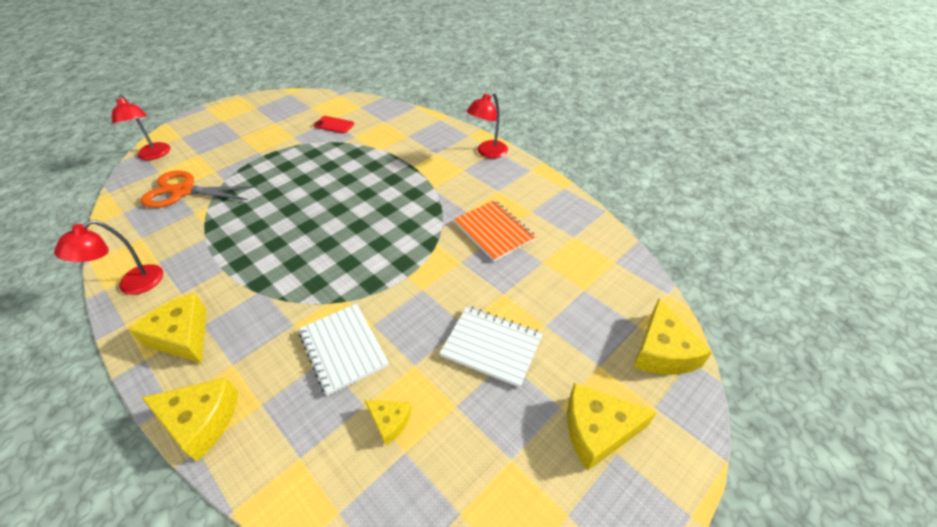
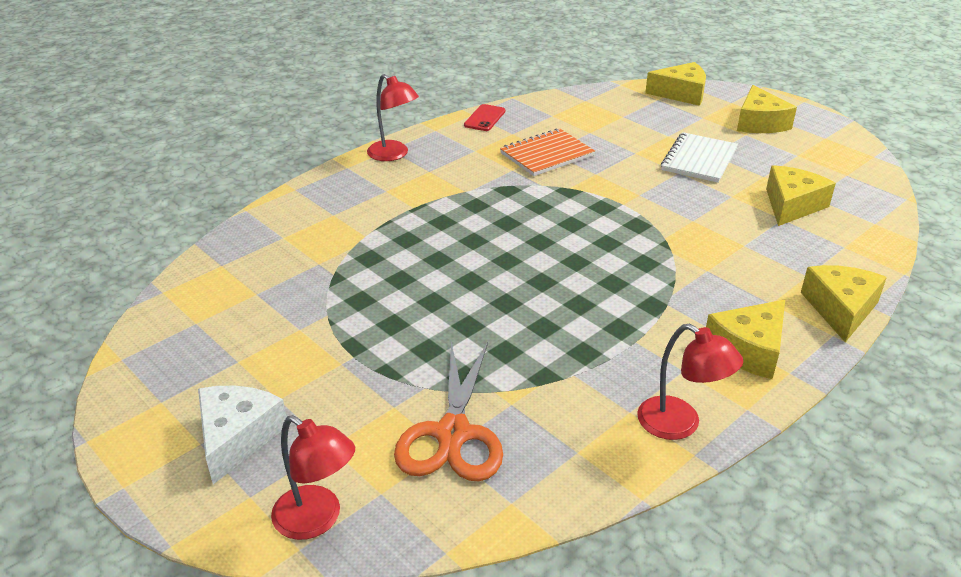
camera: 90 degrees left, 10 degrees down
red lamp [112,95,170,160] -> red lamp turned 60 degrees clockwise [271,415,355,540]
white notebook [299,303,389,396] -> none
red phone [314,116,354,133] -> red phone moved to [464,104,506,131]
yellow cheese [365,400,412,445] -> yellow cheese [766,165,836,226], size x1.74
none -> white cheese [198,386,286,484]

